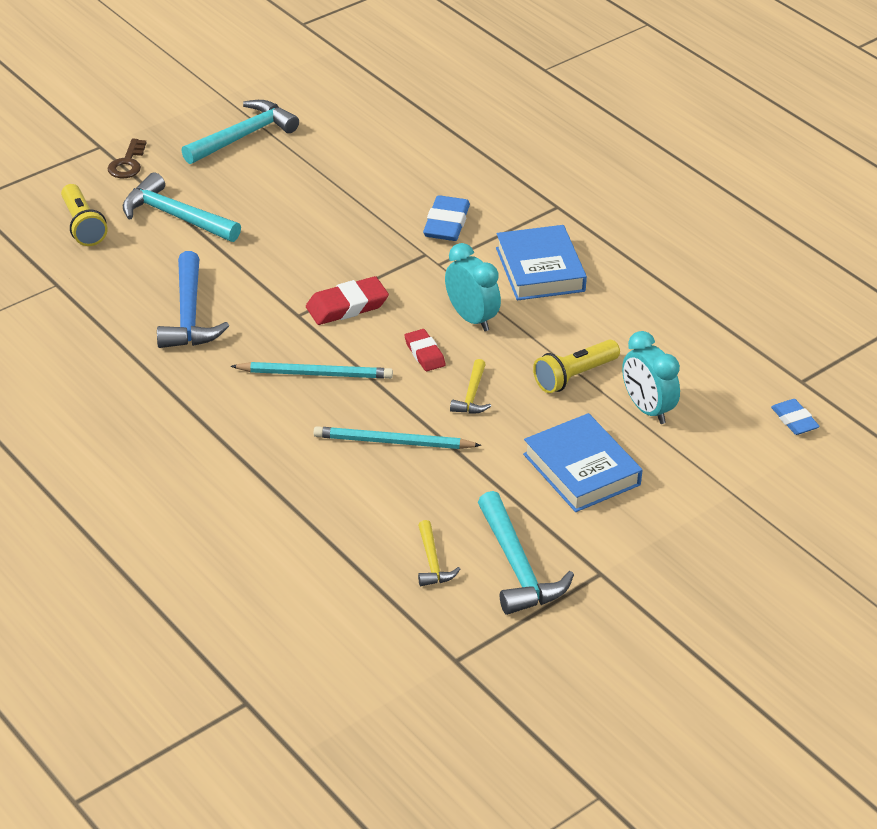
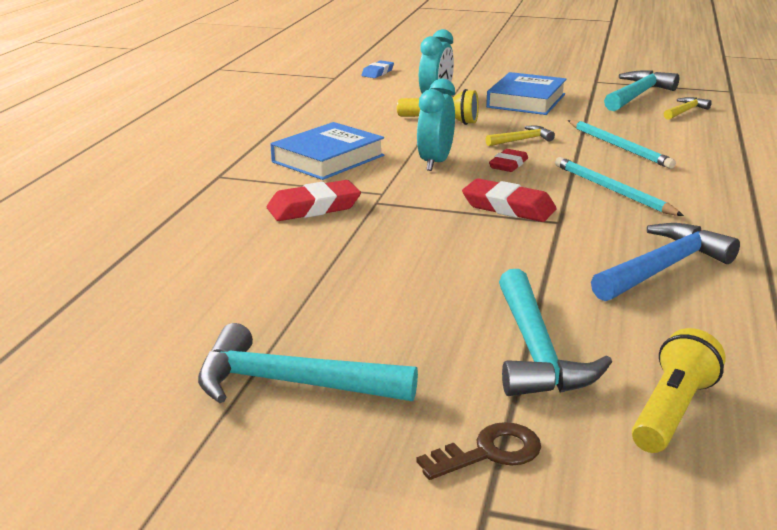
camera: 125 degrees left, 15 degrees down
blue eraser [423,195,470,241] -> red eraser [267,180,361,221]

